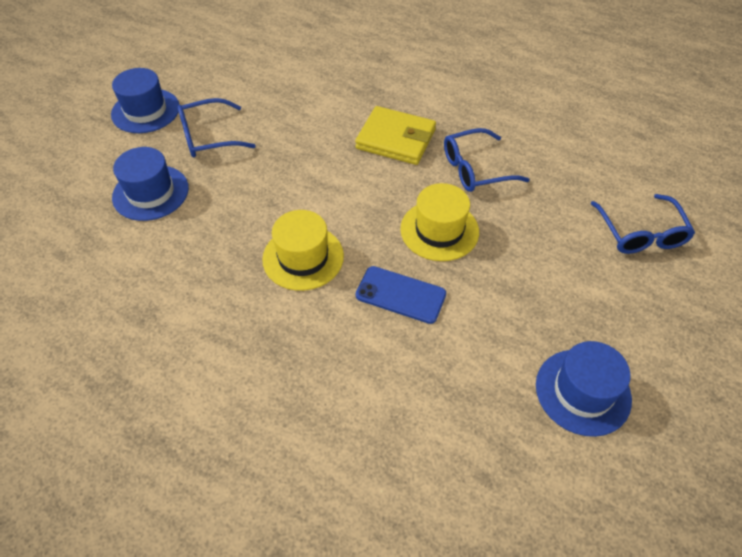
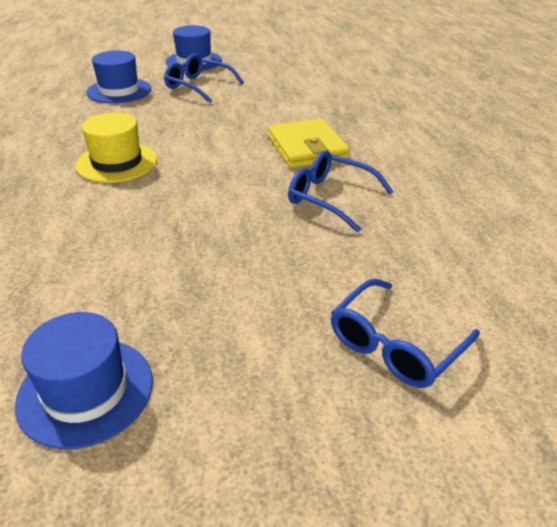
camera: 50 degrees right, 15 degrees down
blue phone [355,266,446,324] -> none
yellow hat [400,183,479,261] -> none

